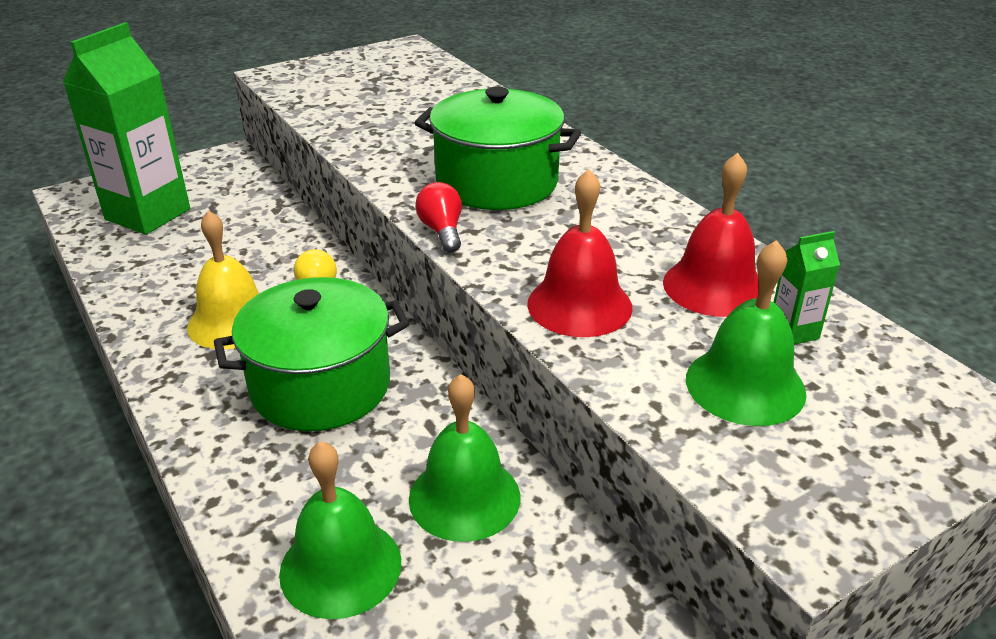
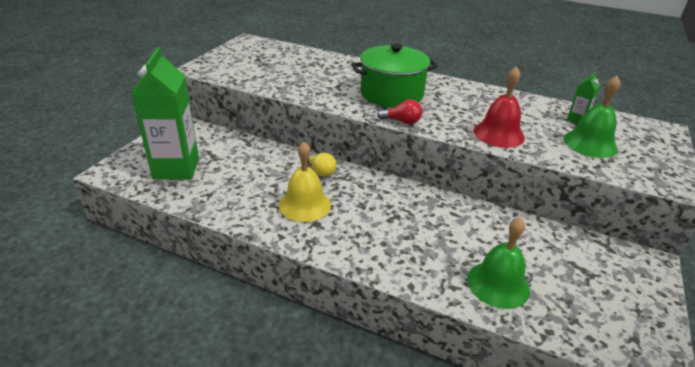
camera: 35 degrees left, 0 degrees up
green pot [214,277,409,431] -> none
green bell [409,374,520,542] -> none
red light bulb [415,182,462,252] -> red light bulb turned 150 degrees clockwise [377,99,422,124]
red bell [663,153,759,317] -> none

